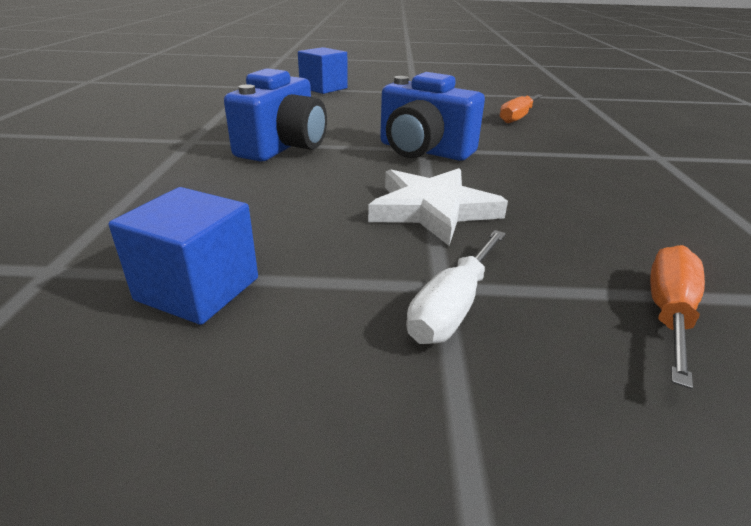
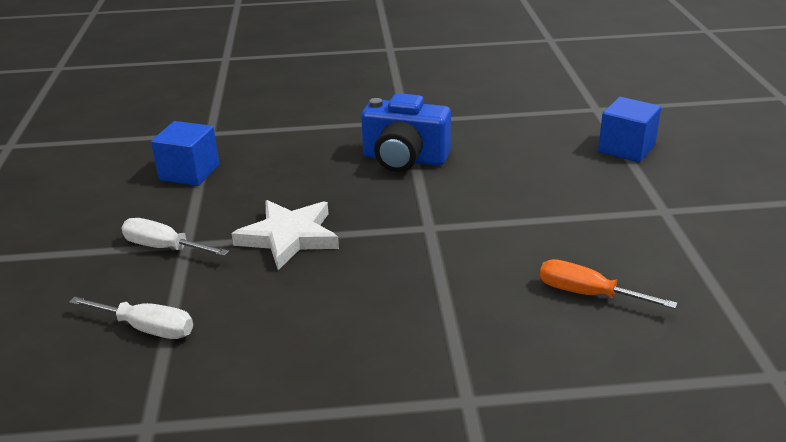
camera: 85 degrees right, 0 degrees up
blue camera [380,72,485,161] -> none
orange screwdriver [650,245,705,389] -> white screwdriver [69,297,193,339]

